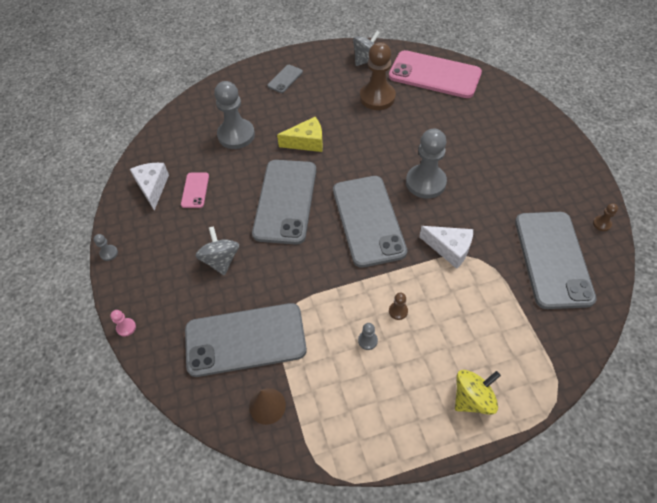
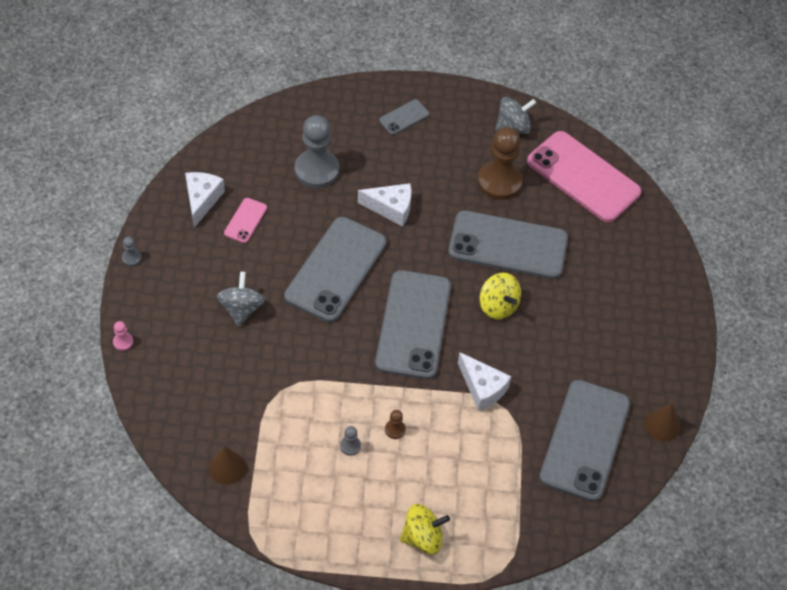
camera: 15 degrees right, 0 degrees up
grey phone [185,303,307,377] -> grey phone moved to [448,210,568,279]
yellow cheese [277,117,323,152] -> white cheese [358,183,411,227]
grey pawn [406,129,447,199] -> yellow spinning top [480,273,521,320]
brown pawn [593,203,618,231] -> brown cone [645,403,681,441]

